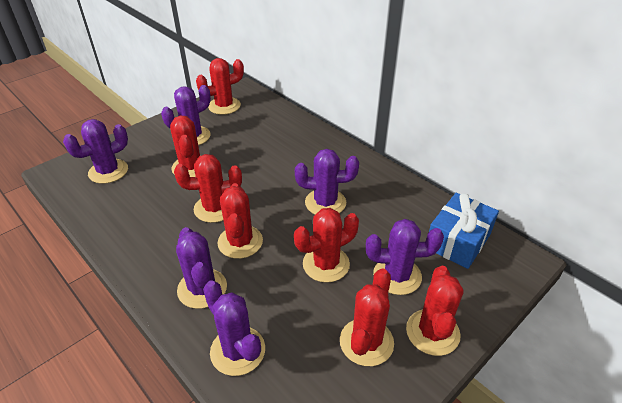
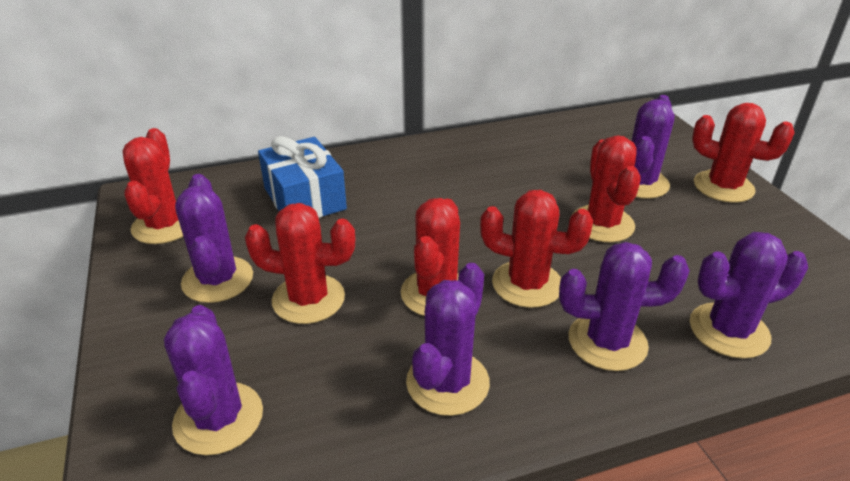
camera: 65 degrees left, 5 degrees down
purple cactus [295,149,359,215] -> purple cactus moved to [406,263,490,416]
red cactus [340,268,394,366] -> none
blue gift [429,193,499,269] -> blue gift moved to [258,136,347,218]

